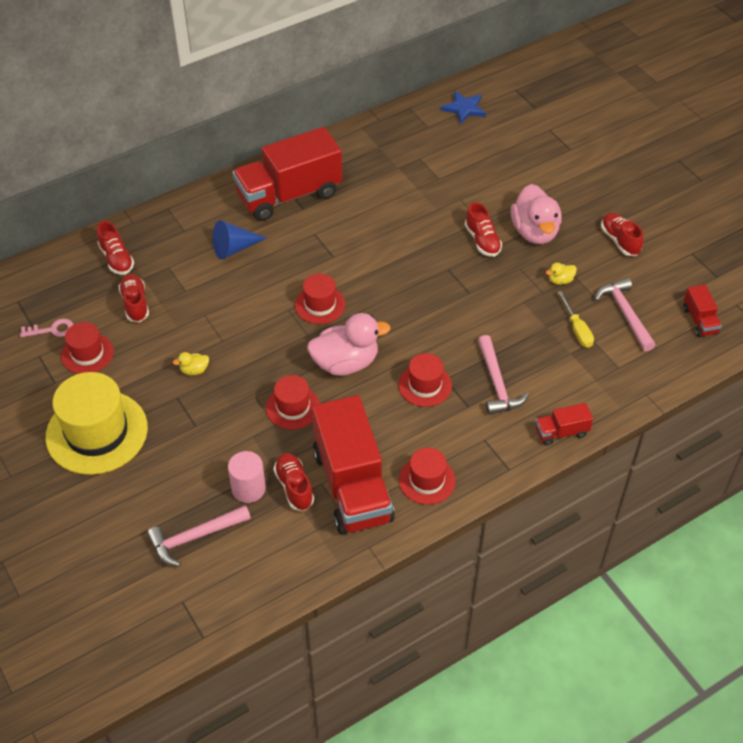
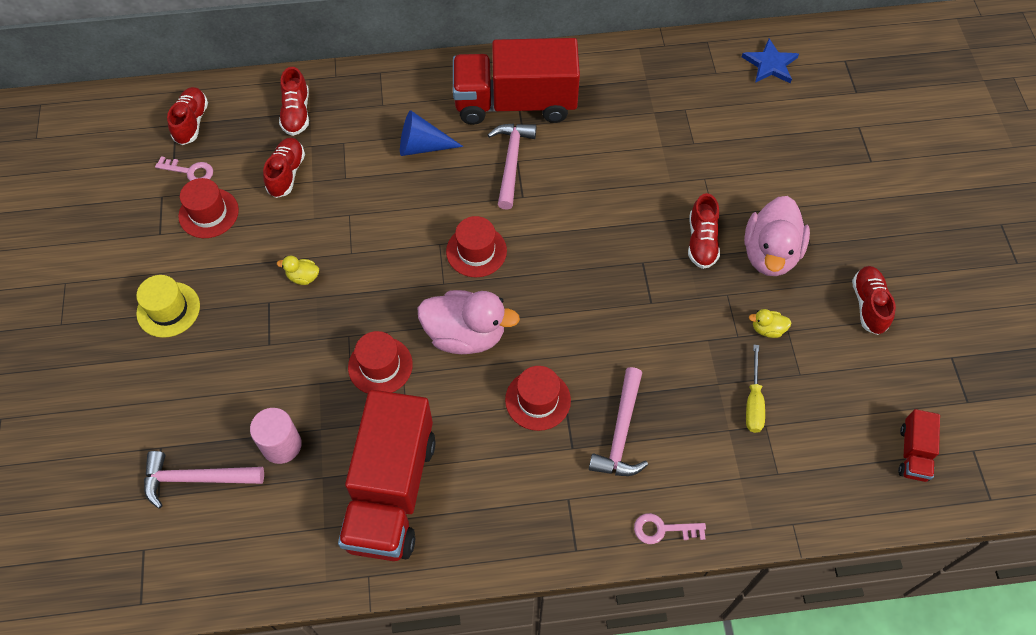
camera: 25 degrees right, 10 degrees up
yellow hat [45,372,148,475] -> yellow hat [136,275,200,338], size x0.54
red shoe [273,453,314,511] -> red shoe moved to [167,87,208,145]
red hat [399,448,456,505] -> none
red truck [536,403,593,446] -> pink key [634,513,706,544]
pink hammer [595,278,655,351] -> pink hammer moved to [488,123,537,210]

